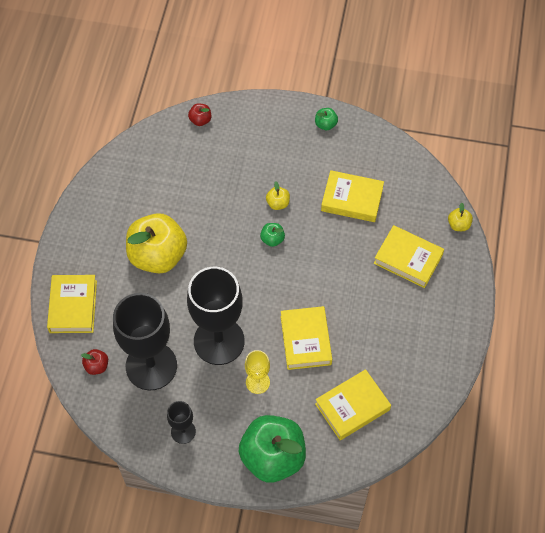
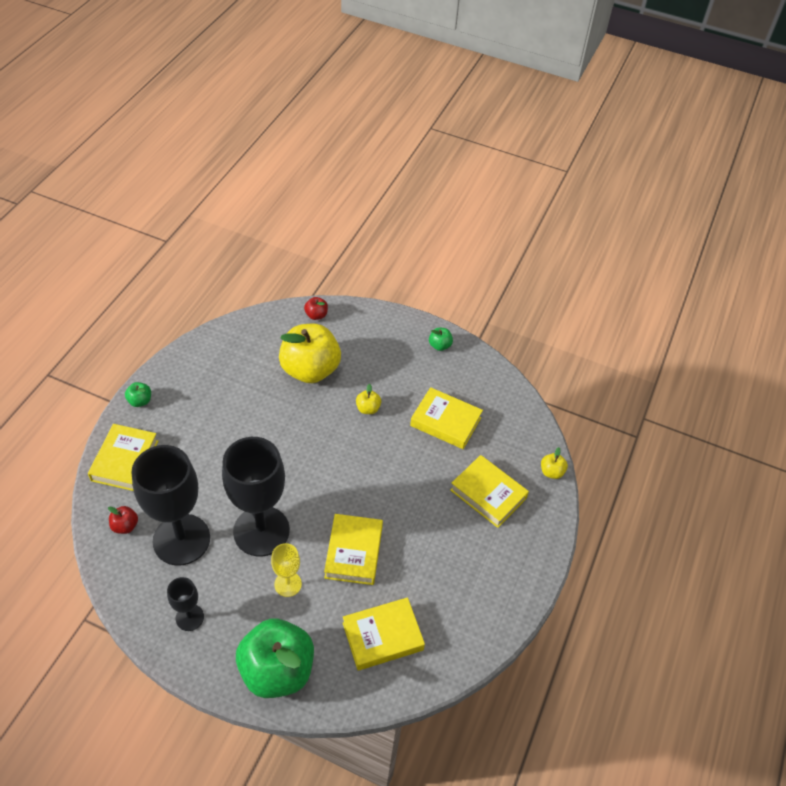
camera: 10 degrees right, 10 degrees down
yellow apple [126,213,187,274] -> yellow apple moved to [279,324,341,383]
green apple [260,223,285,247] -> green apple moved to [125,382,151,407]

